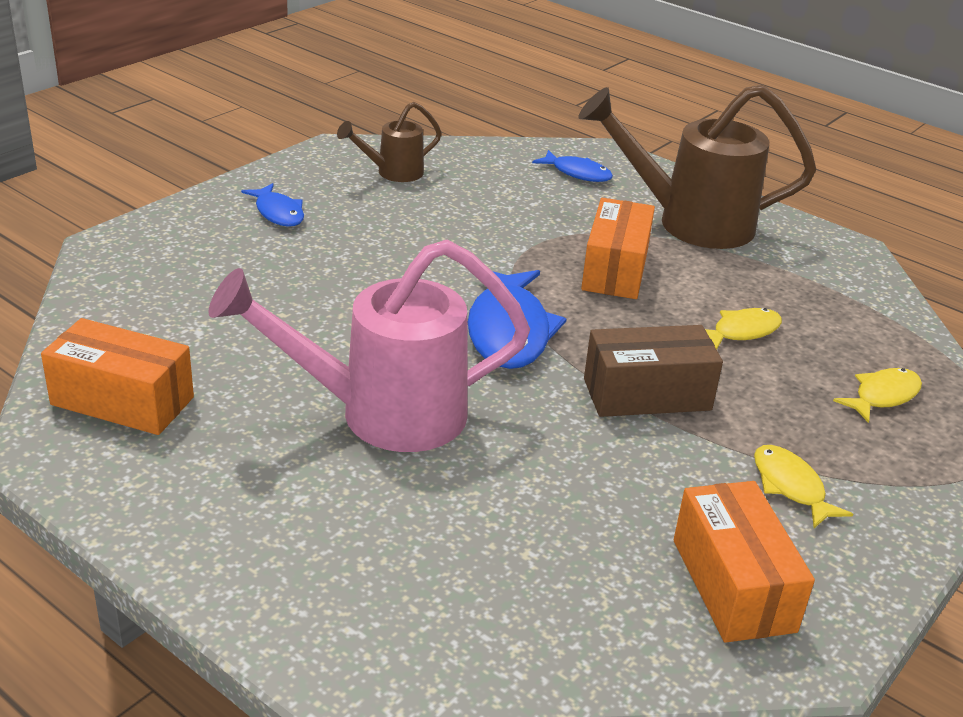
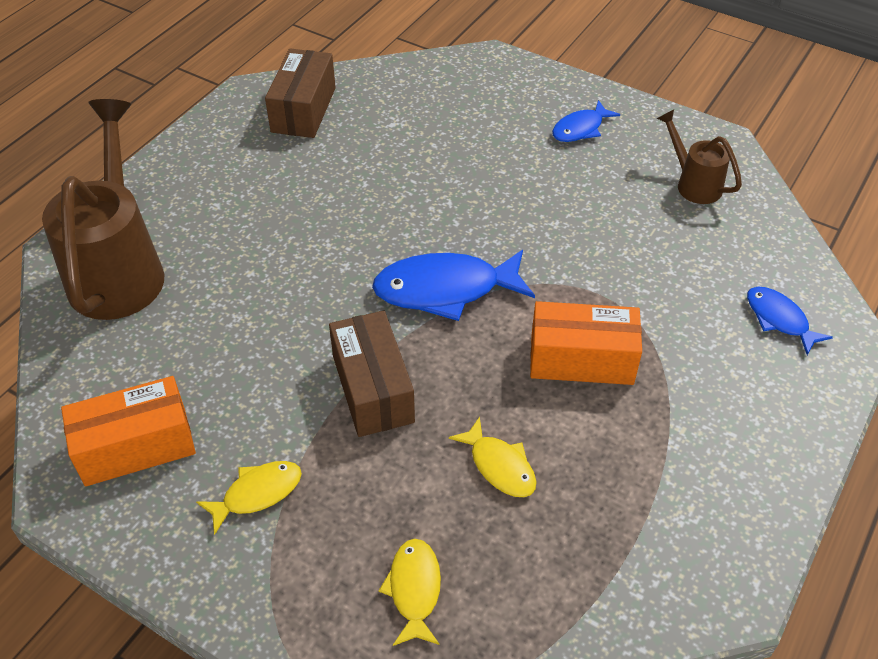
camera: 85 degrees right, 15 degrees up
orange box [41,318,194,435] -> brown box [265,48,336,138]
pink watering can [208,239,530,452] -> none
blue fish [532,150,613,182] -> blue fish turned 120 degrees clockwise [747,287,833,355]
brown watering can [578,85,816,249] -> brown watering can moved to [42,99,164,320]
yellow fish [833,368,922,423] -> yellow fish turned 135 degrees counterclockwise [379,539,441,646]

